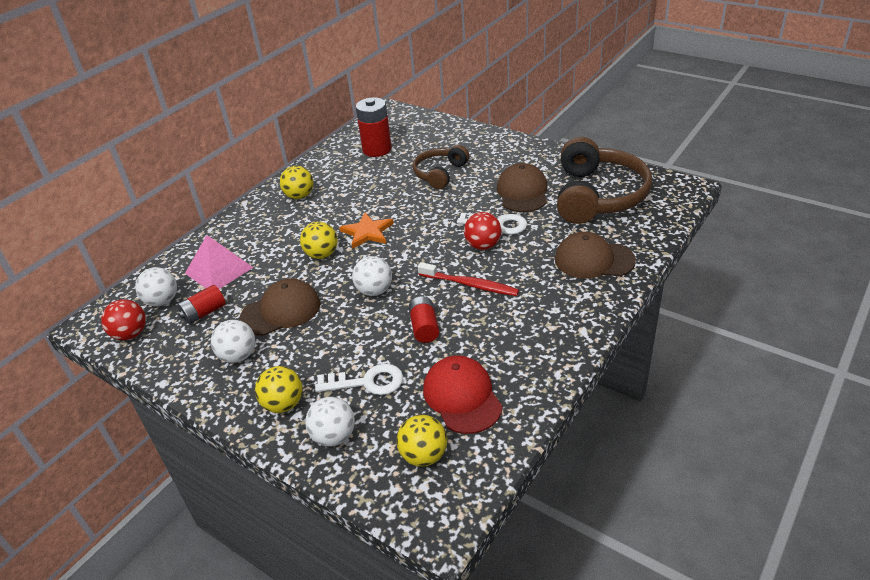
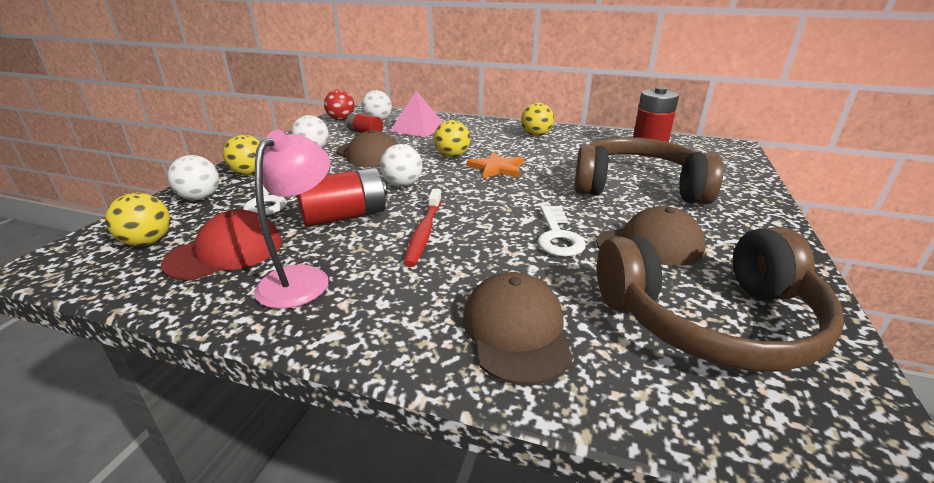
camera: 70 degrees right, 10 degrees down
red battery [409,296,439,343] -> red battery [297,167,387,227], size x1.62
brown headphones [413,145,469,189] -> brown headphones [575,137,723,205], size x1.75
red ball [464,212,501,250] -> none
none -> pink lamp [254,130,330,309]

